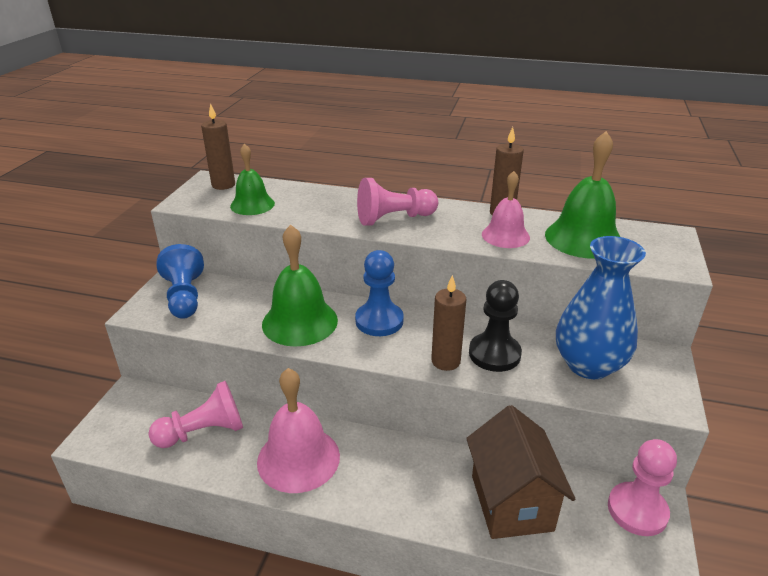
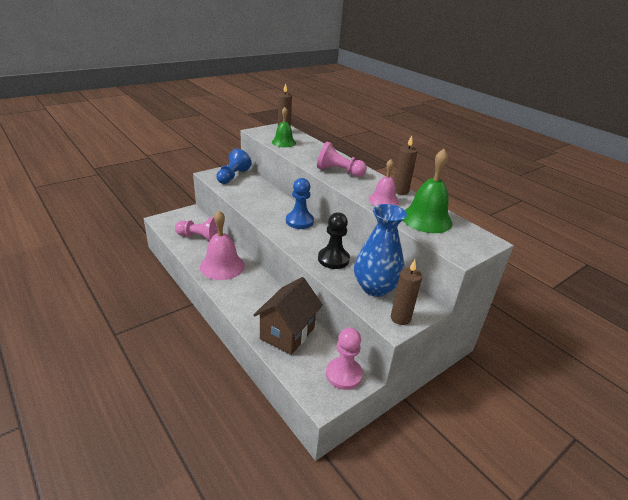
camera: 35 degrees right, 0 degrees up
green bell [262,225,338,346] -> none
brown candle [431,275,466,371] -> brown candle moved to [391,260,422,325]

